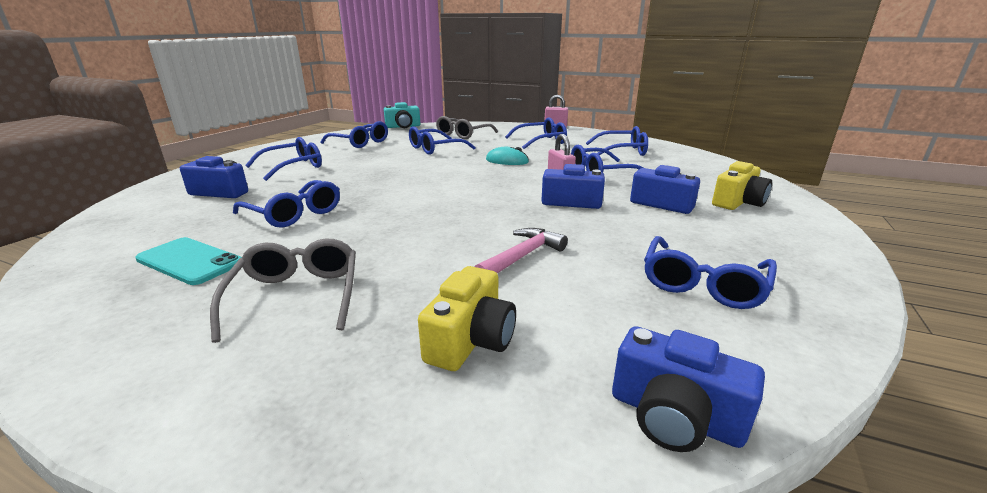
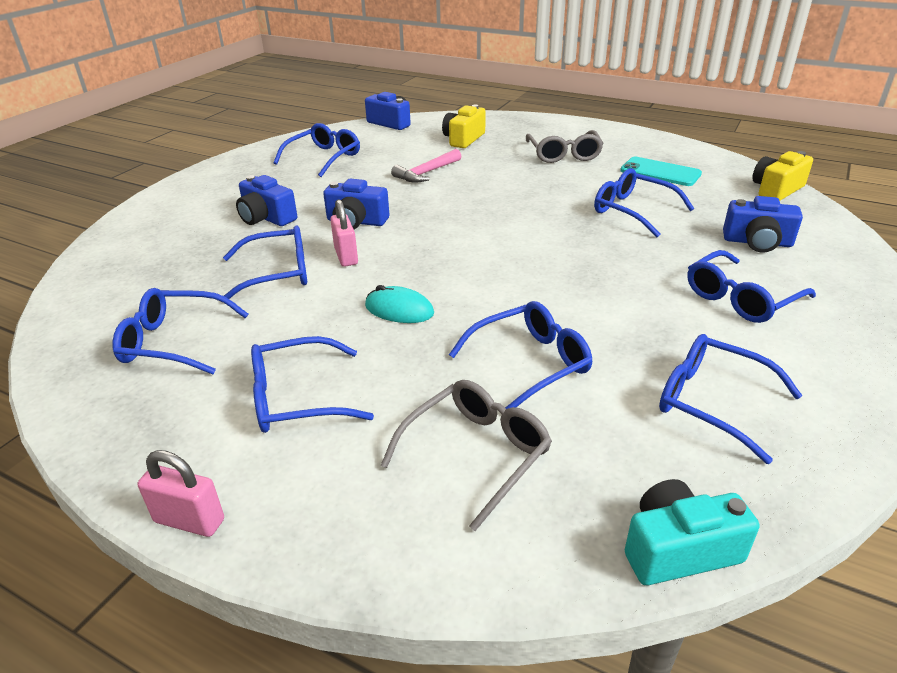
camera: 175 degrees left, 10 degrees up
yellow camera [712,161,772,210] -> yellow camera moved to [752,151,813,201]

